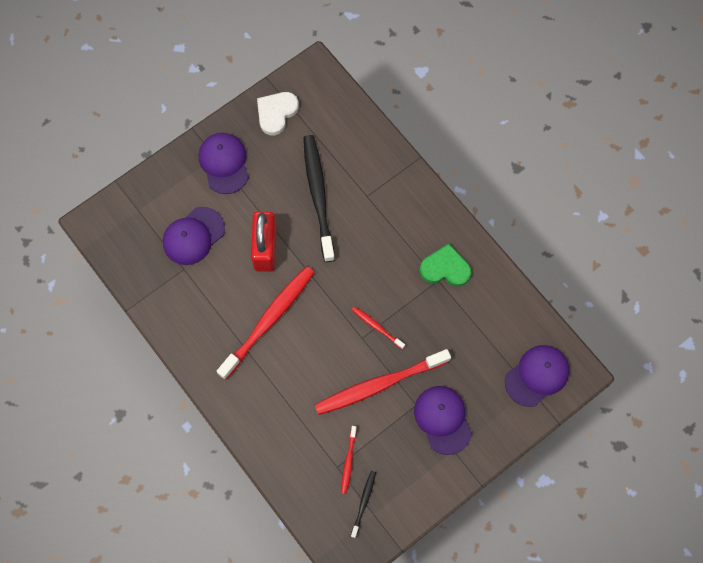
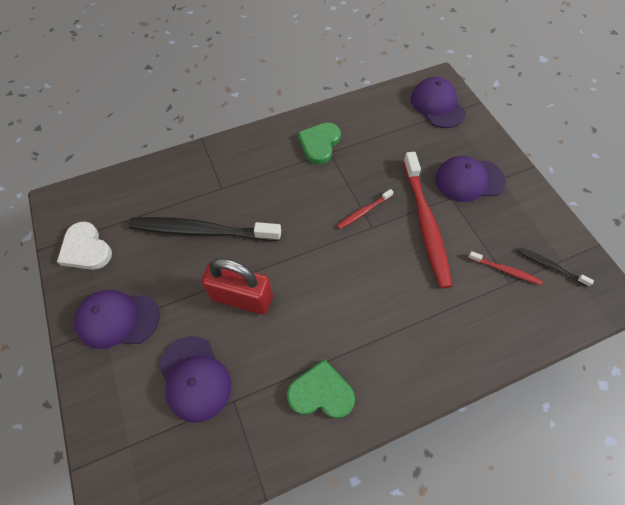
camera: 75 degrees left, 10 degrees down
red toothbrush [217,266,315,380] -> none
none -> green heart [287,359,355,419]

